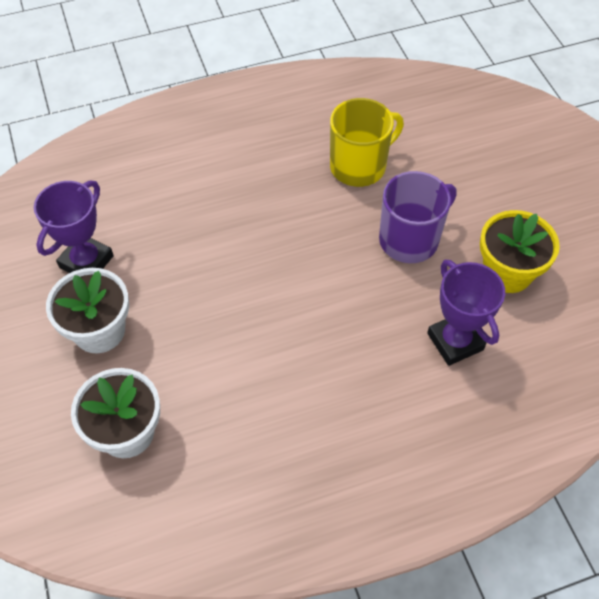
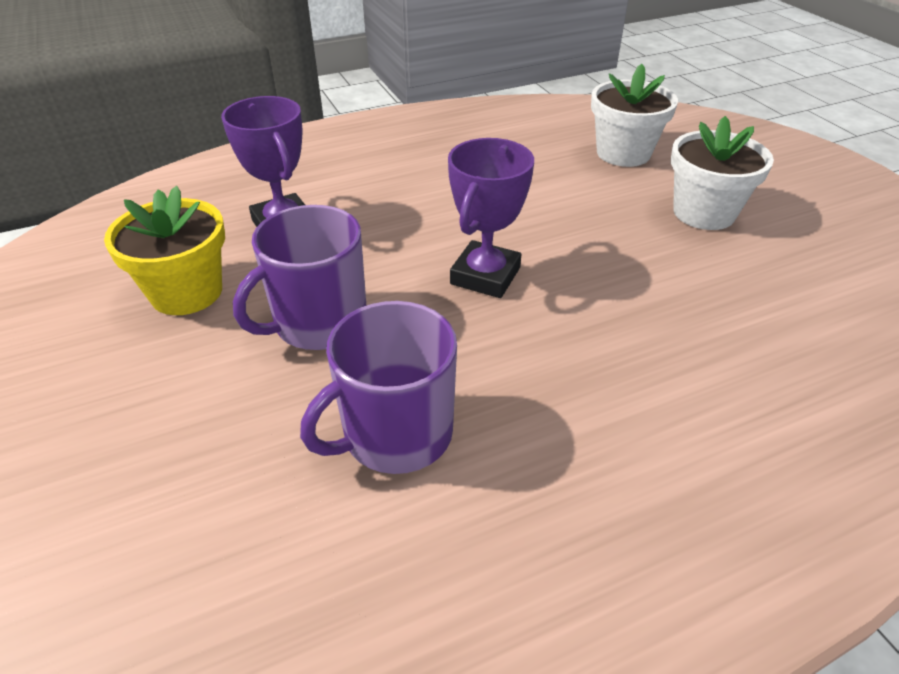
camera: 175 degrees right, 15 degrees down
purple trophy [34,180,114,273] -> purple trophy moved to [448,138,534,298]
yellow mug [330,98,404,187] -> purple mug [300,301,457,474]

